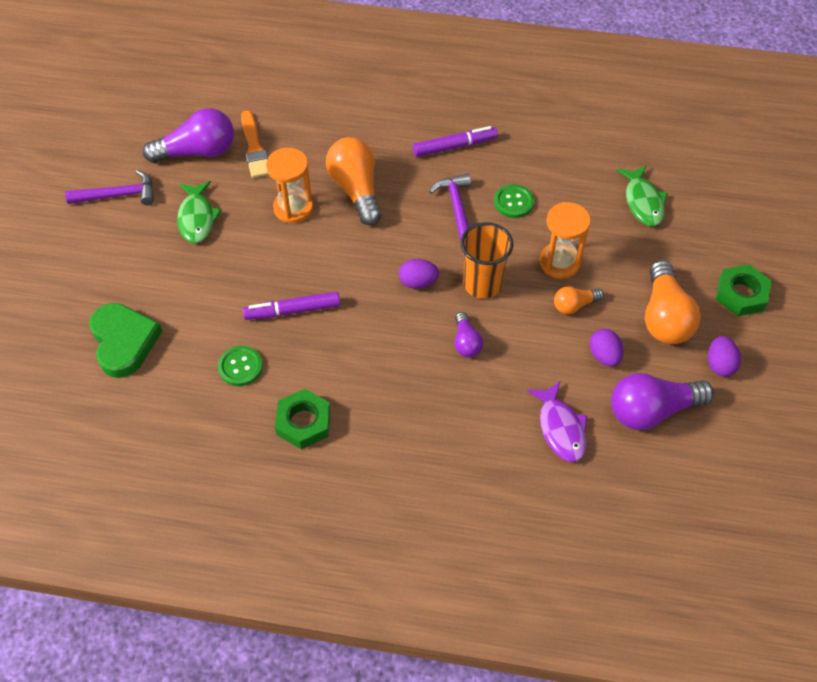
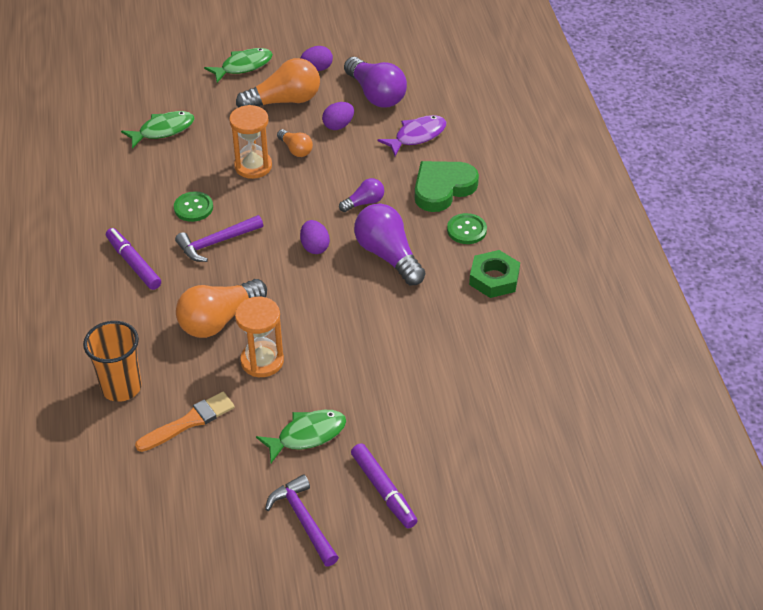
camera: 110 degrees left, 10 degrees down
green heart [89,303,162,378] -> green heart moved to [415,161,479,212]
purple light bulb [143,108,234,163] -> purple light bulb moved to [354,204,425,285]
green button [218,346,263,386] -> green button moved to [447,213,487,244]
purple marker [243,292,340,320] -> purple marker moved to [351,443,417,528]
orange cup [461,222,514,299] -> orange cup moved to [83,321,142,402]
green nut [716,264,772,316] -> green fish [204,48,273,83]

